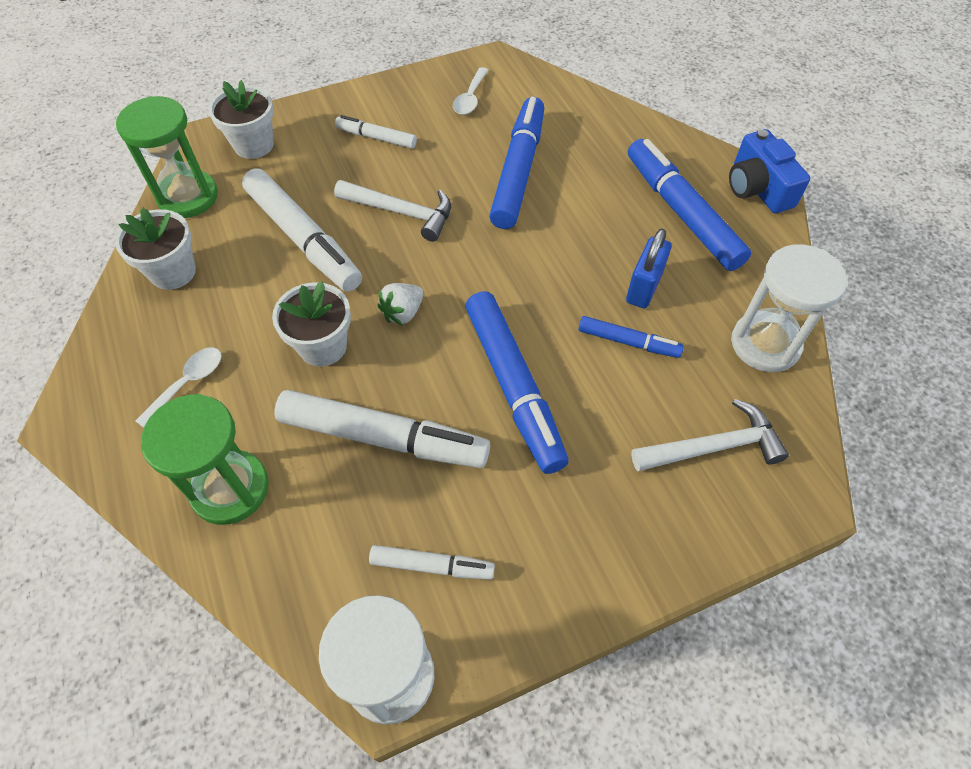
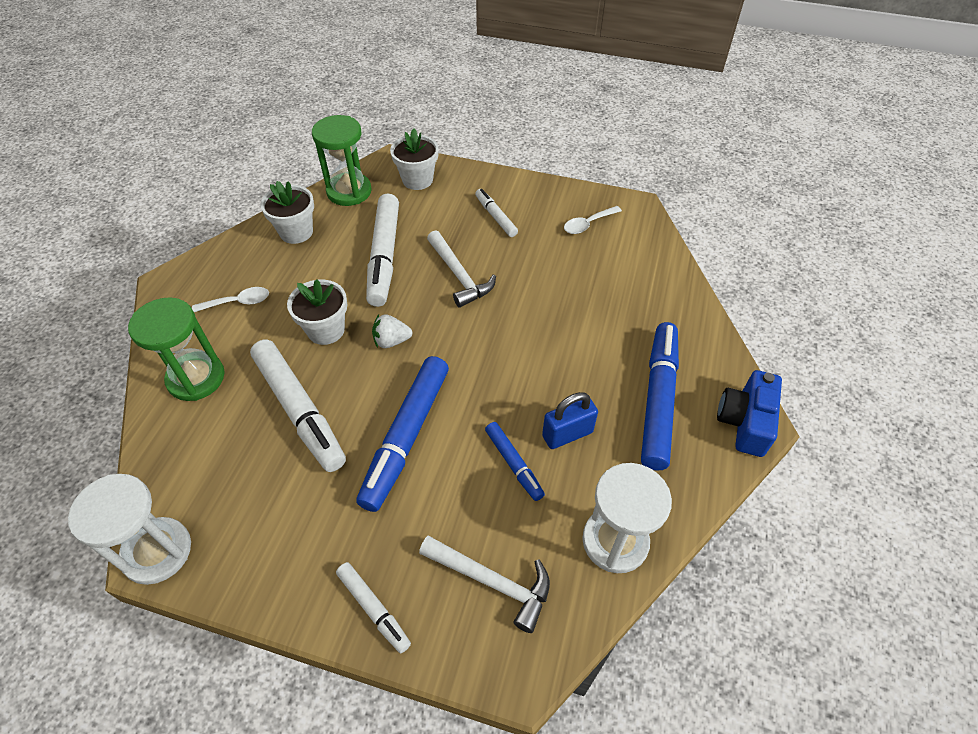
camera: 40 degrees right, 5 degrees down
white marker [369,545,495,580] -> white marker moved to [336,562,411,653]
blue marker [489,97,544,229] -> none

